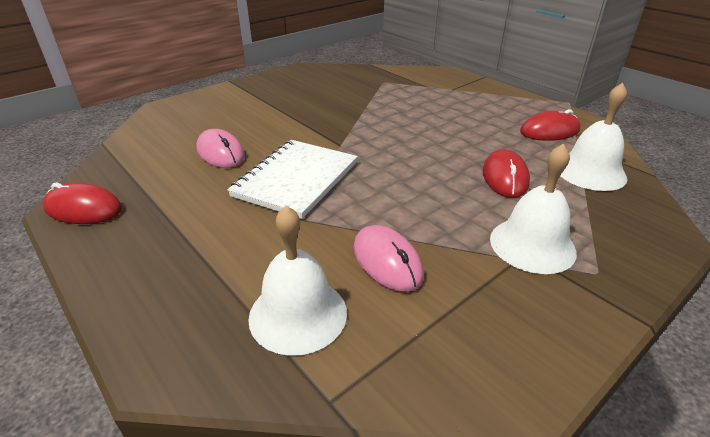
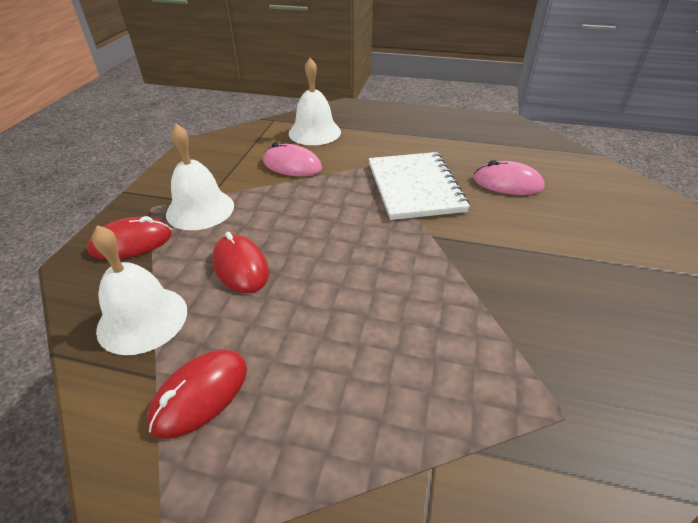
camera: 145 degrees right, 5 degrees up
red mouse [43,183,122,224] -> red mouse moved to [87,216,172,260]

